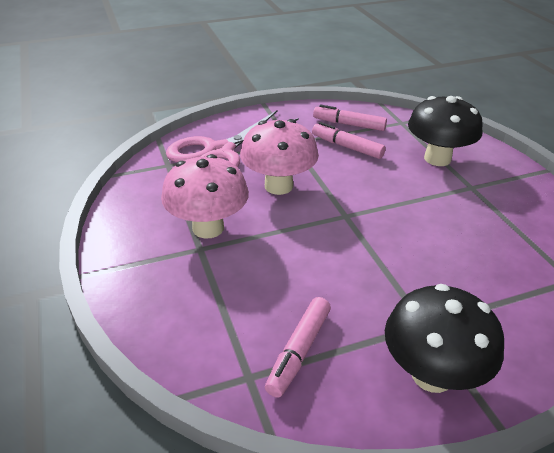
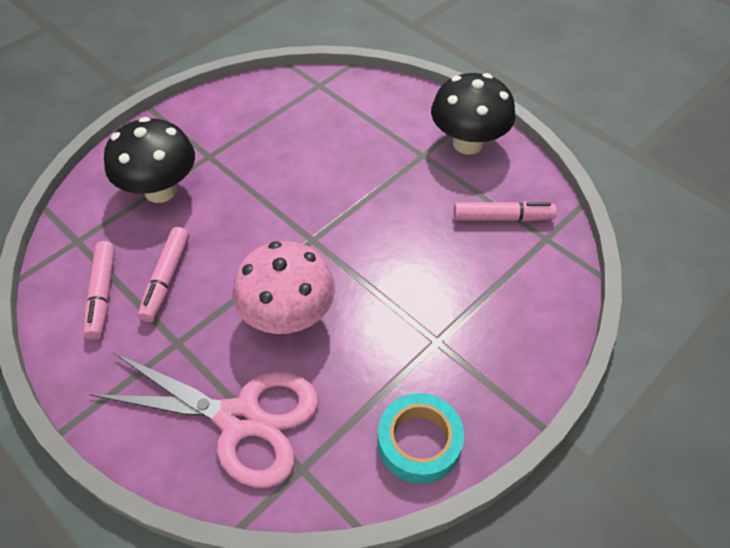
camera: 115 degrees left, 15 degrees up
pink mushroom [161,154,249,238] -> none
none -> turquoise tape [378,393,464,484]

